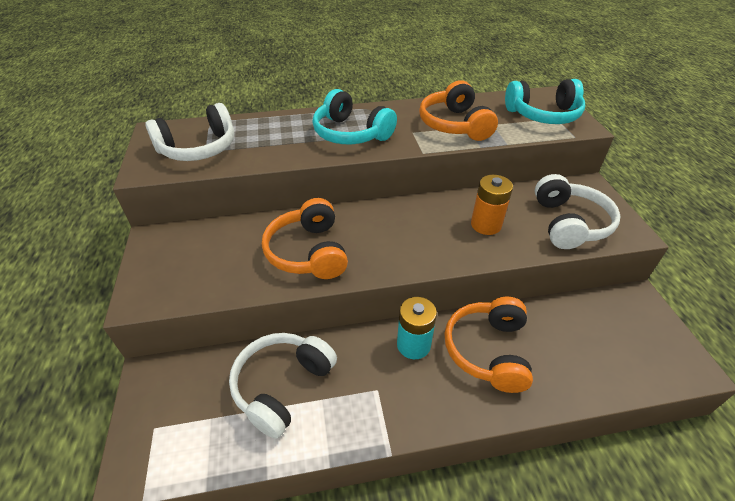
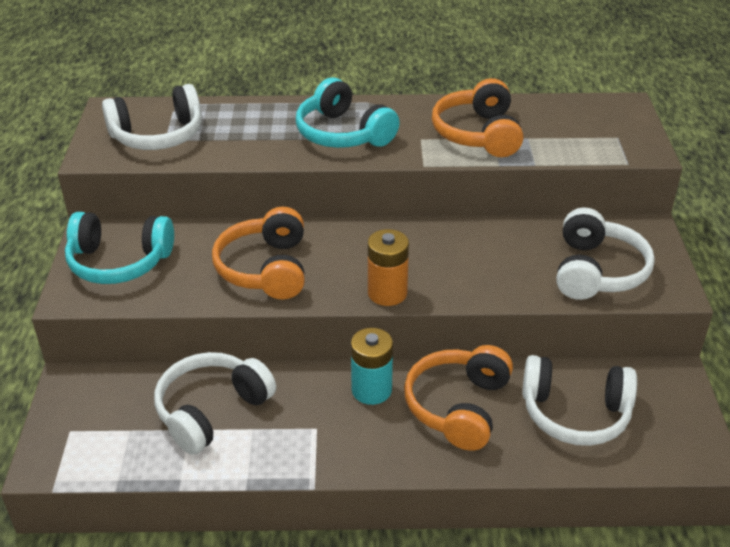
camera: 10 degrees right, 5 degrees down
orange battery [471,175,513,235] -> orange battery moved to [368,229,409,306]
turquoise headphones [505,79,585,124] -> turquoise headphones moved to [65,212,174,284]
none -> white headphones [522,355,637,446]

